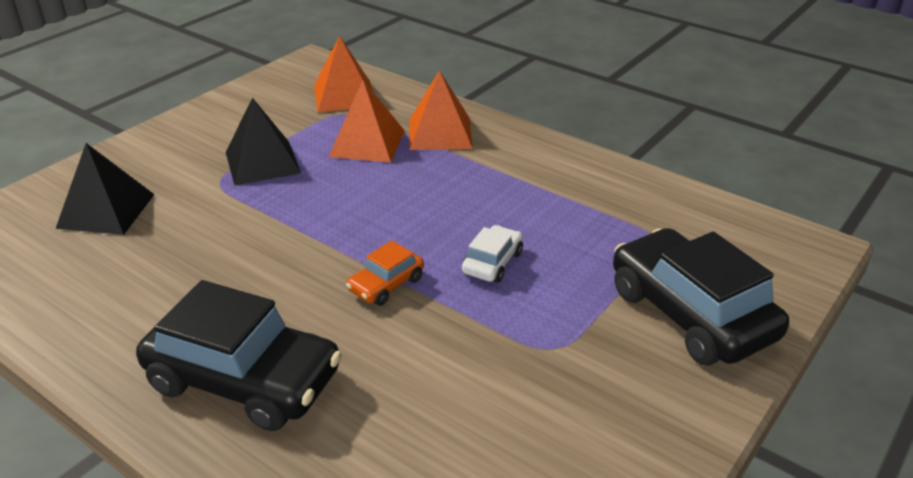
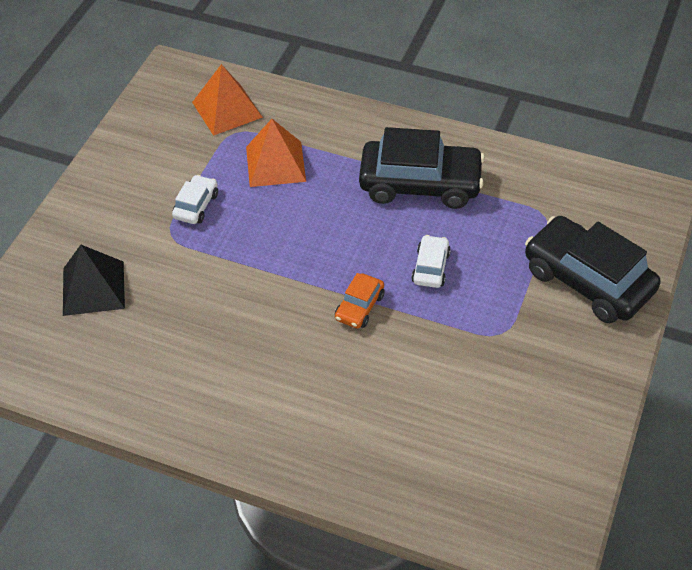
camera: 15 degrees left, 15 degrees up
black car [136,280,342,431] -> black car moved to [359,127,485,209]
black pyramid [226,97,301,185] -> white car [172,175,218,224]
orange pyramid [409,70,473,150] -> none

